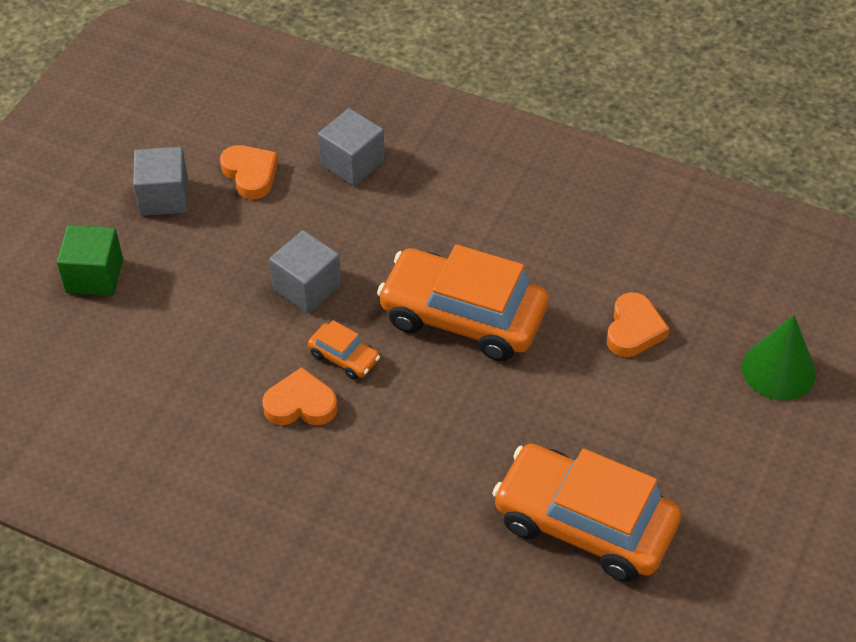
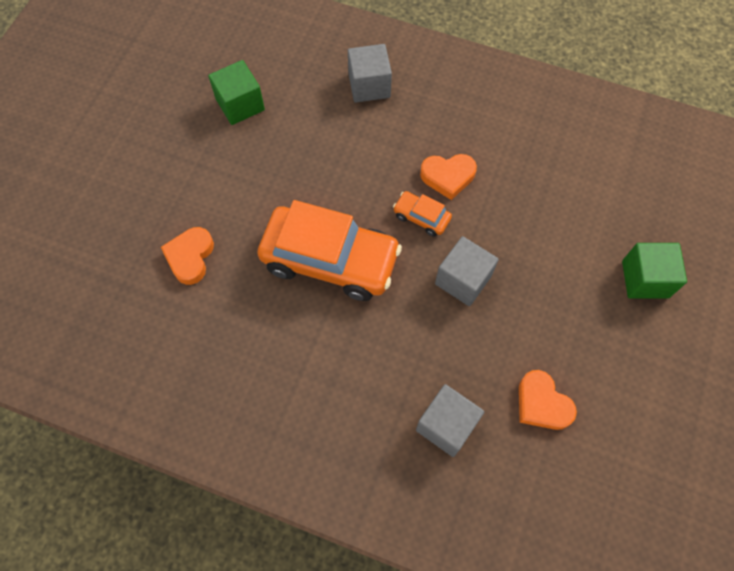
camera: 175 degrees right, 15 degrees up
grey cube [133,147,188,216] -> grey cube moved to [348,44,392,102]
orange car [492,444,681,582] -> green cube [208,60,265,125]
green cone [742,315,816,400] -> none

